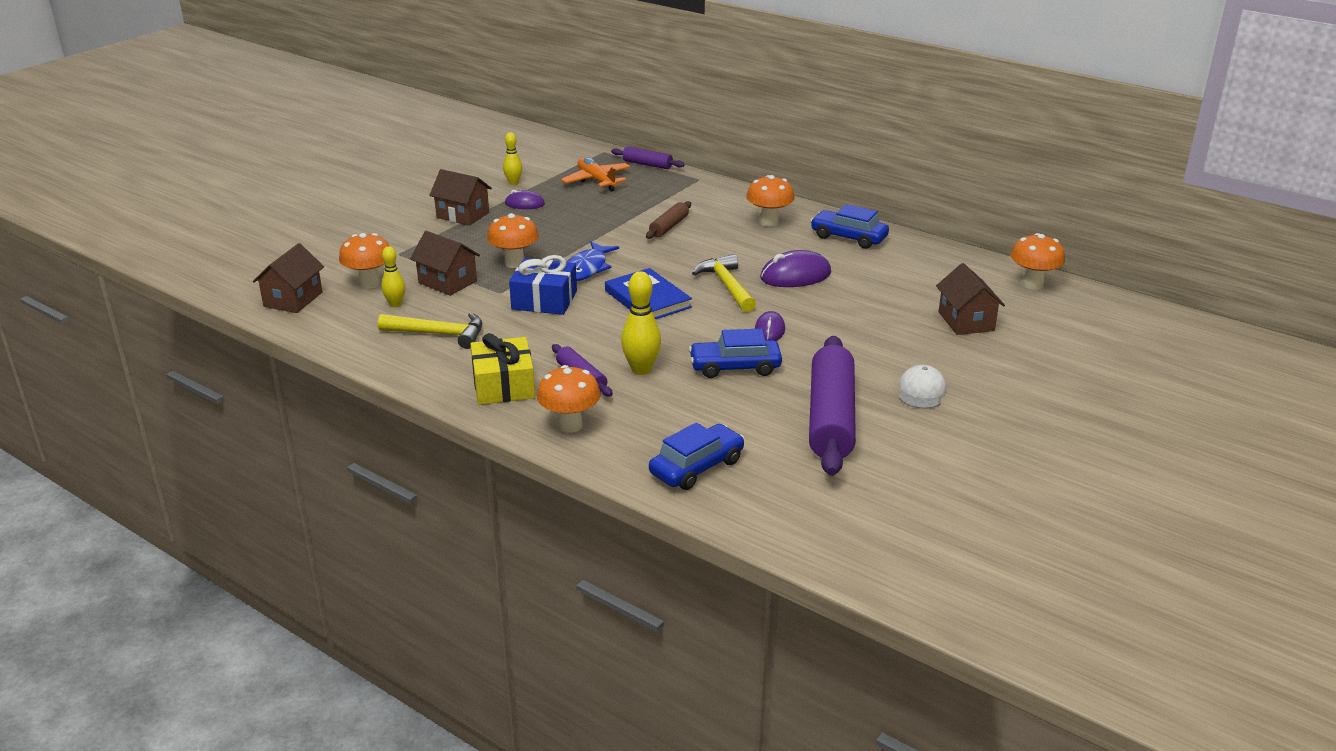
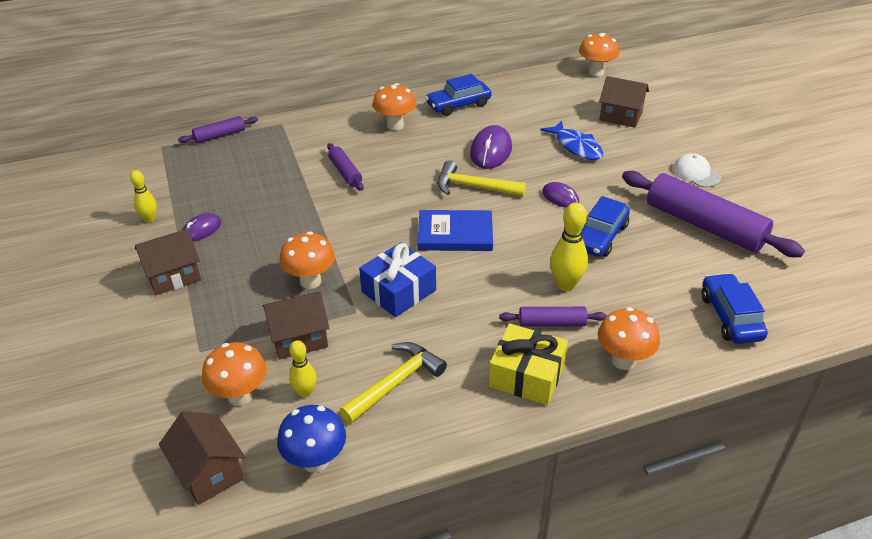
camera: 55 degrees left, 10 degrees up
orange plane [561,157,630,192] -> none
blue fish [567,241,619,281] -> blue fish moved to [540,120,603,160]
brown rolling pin [646,201,691,239] -> purple rolling pin [327,143,364,191]
none -> blue mushroom [277,405,346,473]

